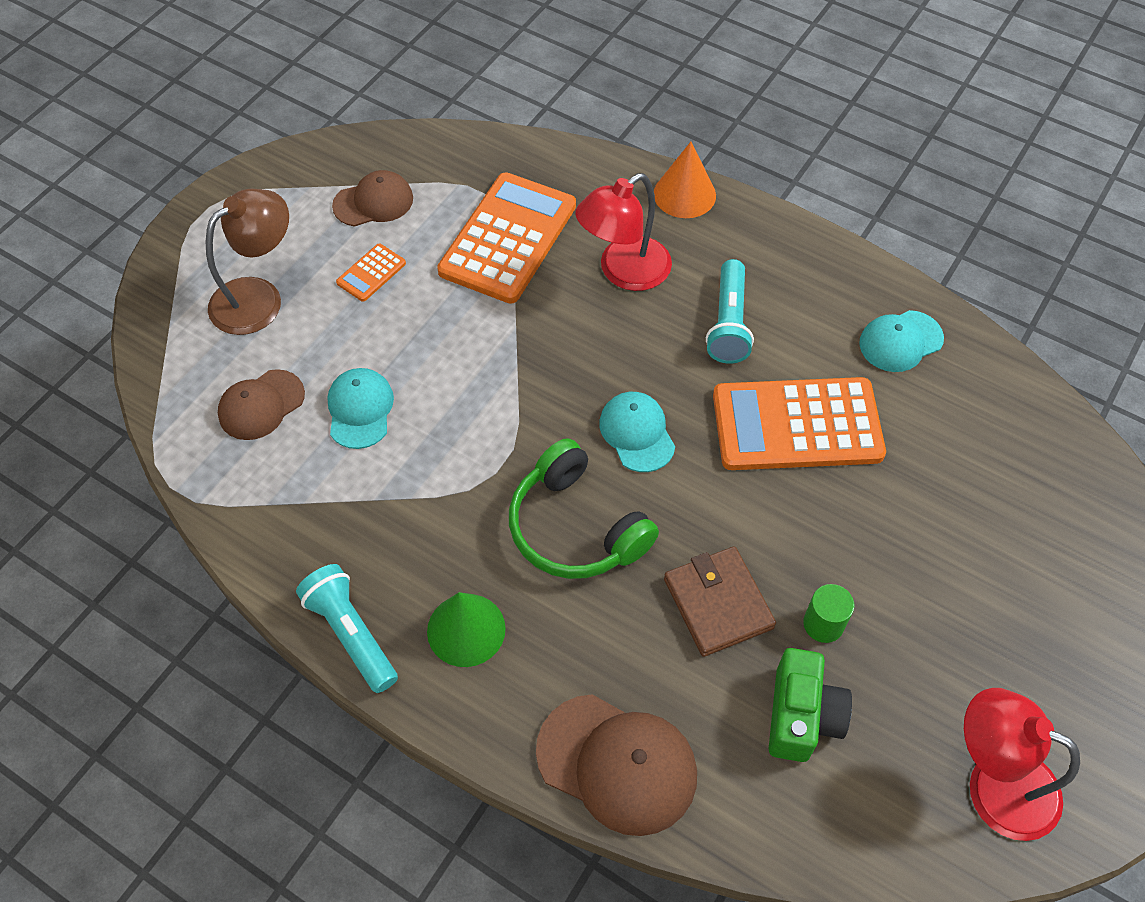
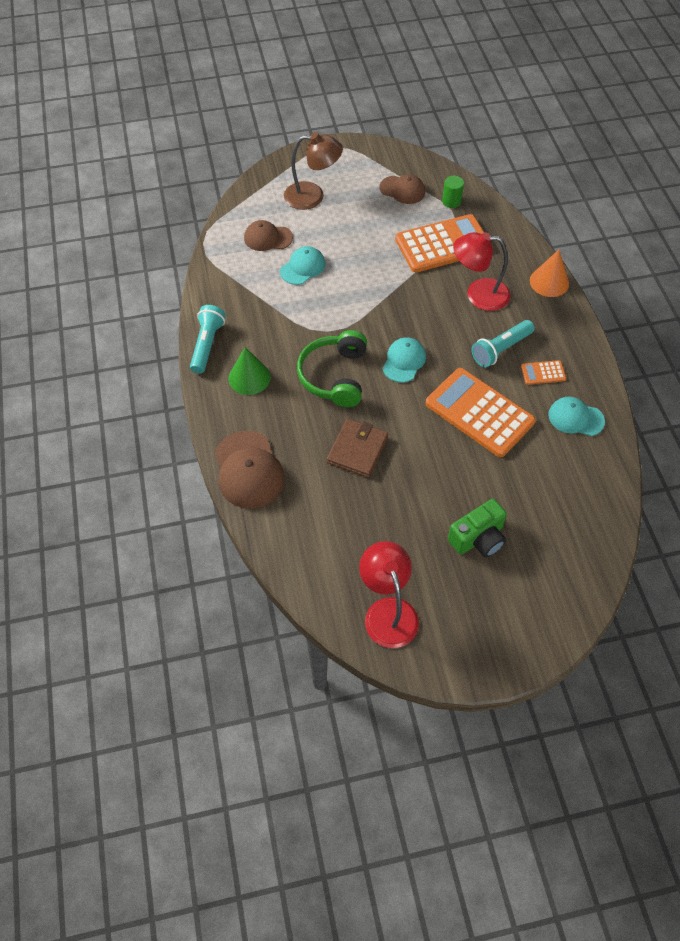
camera: 45 degrees right, 0 degrees up
orange calculator [336,244,406,302] -> orange calculator moved to [521,360,566,385]
green camera [769,648,852,762] -> green camera moved to [448,499,507,558]
green cylinder [803,584,854,643] -> green cylinder moved to [442,176,464,208]

